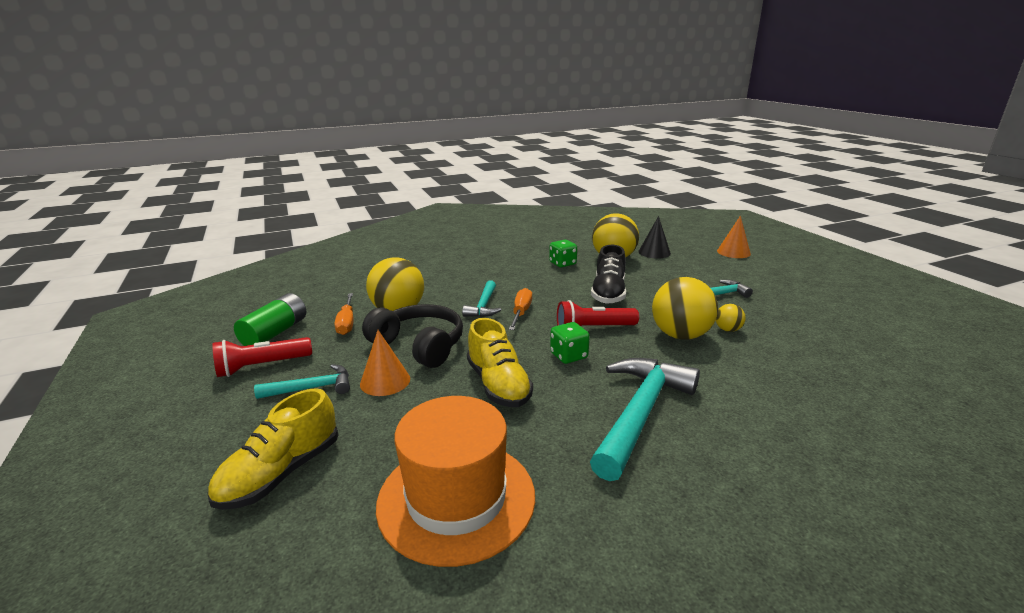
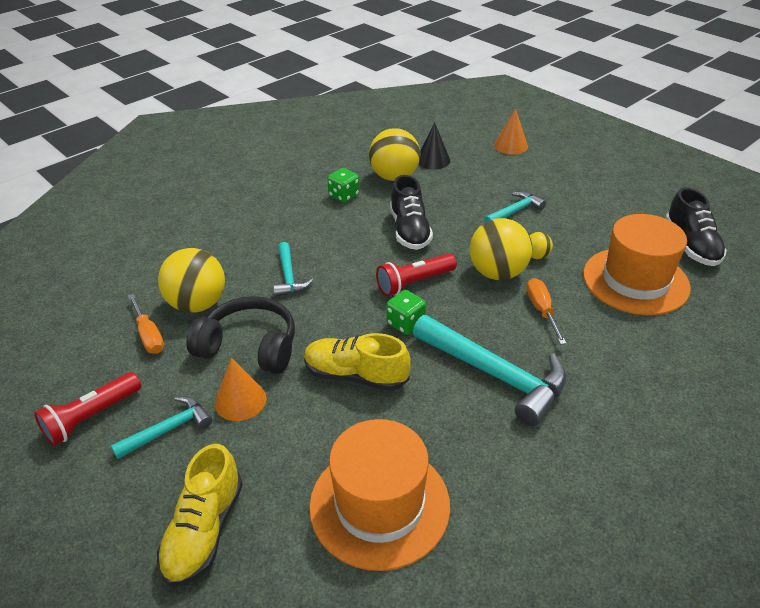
camera: 20 degrees left, 15 degrees up
green battery [234,293,306,346] -> none
yellow shoe [467,318,533,407] -> yellow shoe turned 150 degrees clockwise [304,333,411,391]
orange screwdriver [509,288,532,330] -> orange screwdriver moved to [526,278,566,344]
turquoise hammer [590,358,700,481] -> turquoise hammer turned 120 degrees clockwise [413,315,566,426]
none -> orange hat [583,214,691,315]
none -> black shoe [665,187,727,266]

